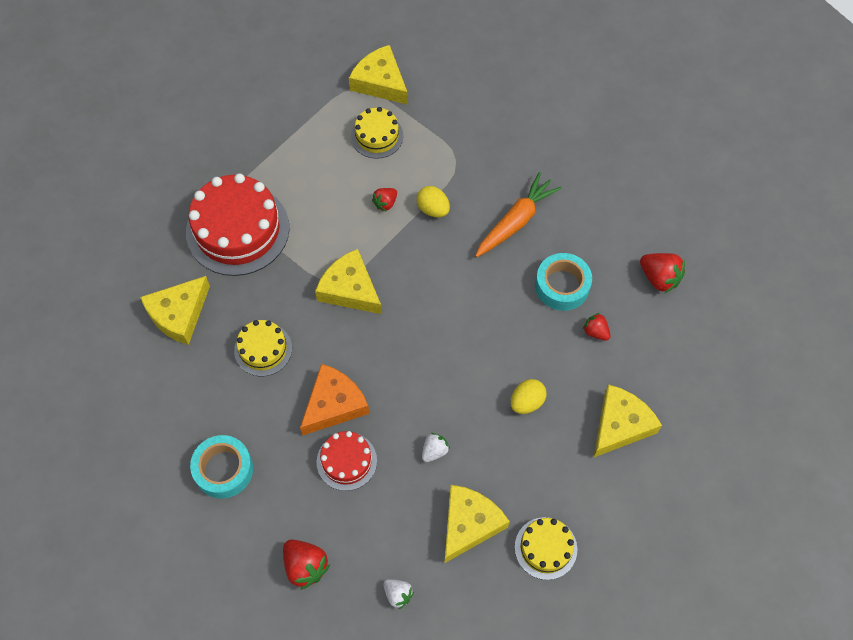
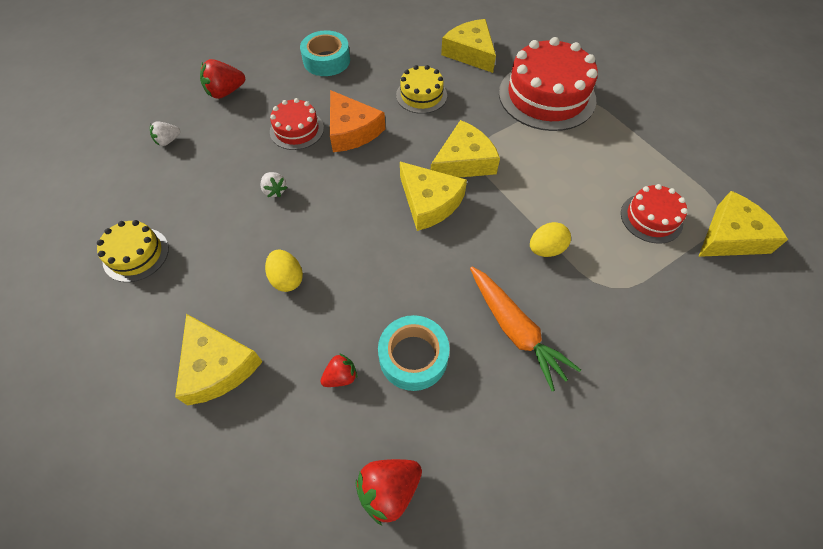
camera: 105 degrees right, 5 degrees down
yellow cake [351,107,403,159] -> red cake [621,184,688,244]
red strawberry [372,188,397,211] -> none
yellow cheese [445,485,510,563] -> yellow cheese moved to [400,162,467,231]

